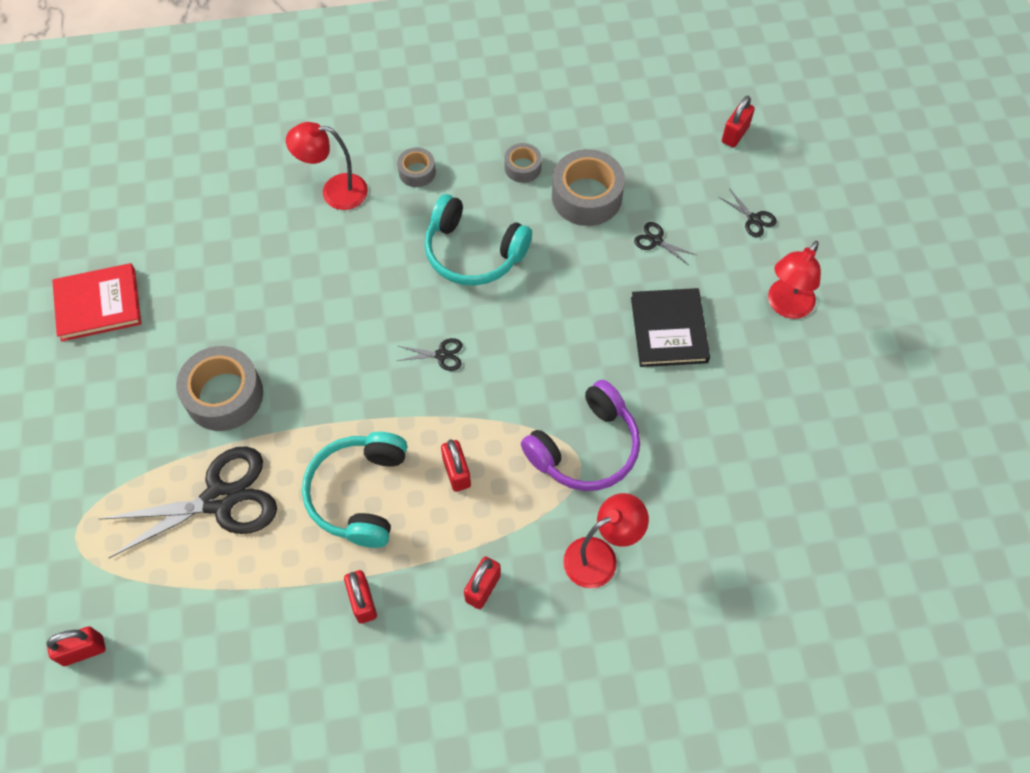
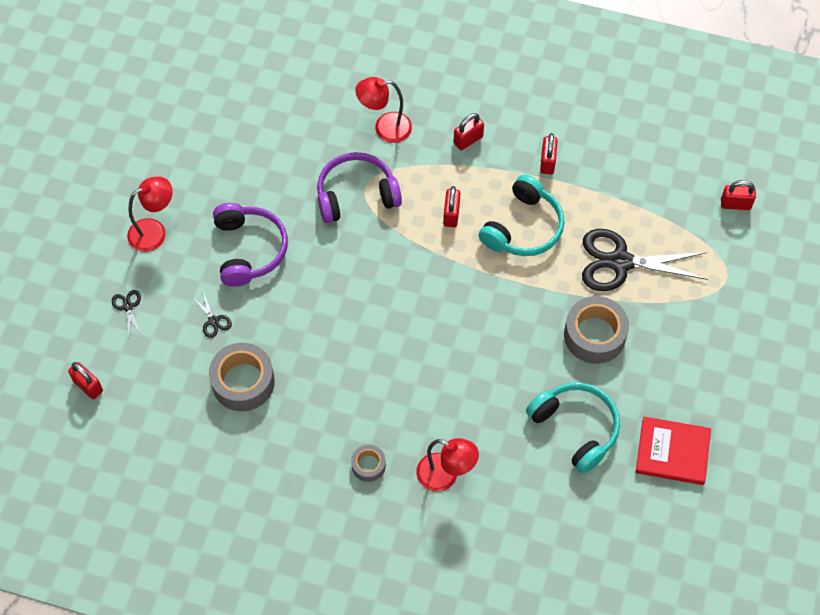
camera: 155 degrees left, 0 degrees up
black scissors [397,338,462,371] -> none
turquoise headphones [424,194,532,286] -> turquoise headphones moved to [526,382,620,474]
grey tape [504,143,542,183] -> none
black book [631,288,710,367] -> purple headphones [213,203,288,287]
red padlock [722,96,755,148] -> red padlock turned 75 degrees clockwise [68,362,103,399]

